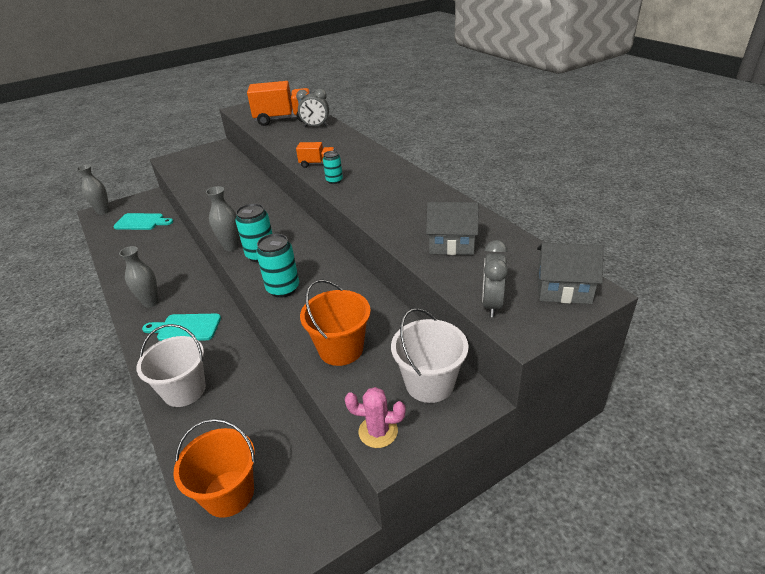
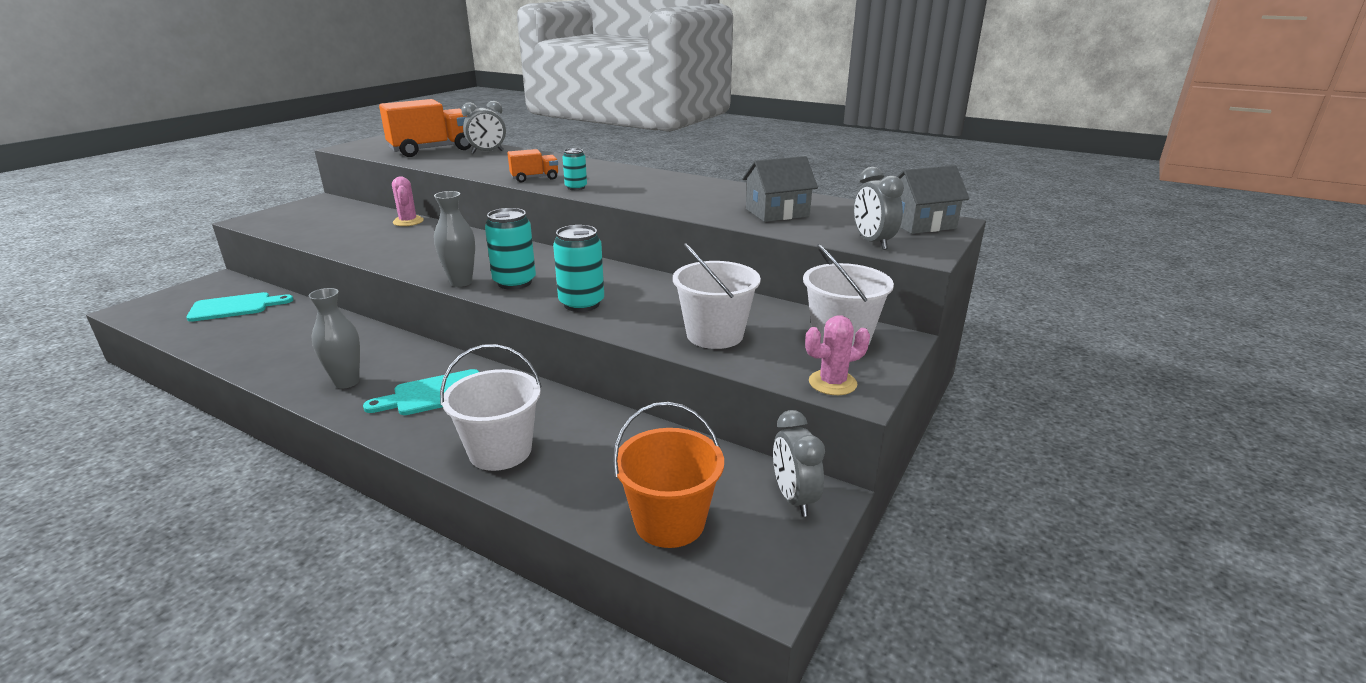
camera: 30 degrees left, 10 degrees down
grey vase [77,164,110,215] -> none
orange bucket [300,280,371,366] -> white bucket [673,243,761,349]
none -> pink cactus [392,176,424,226]
none -> grey clock [773,410,825,517]

